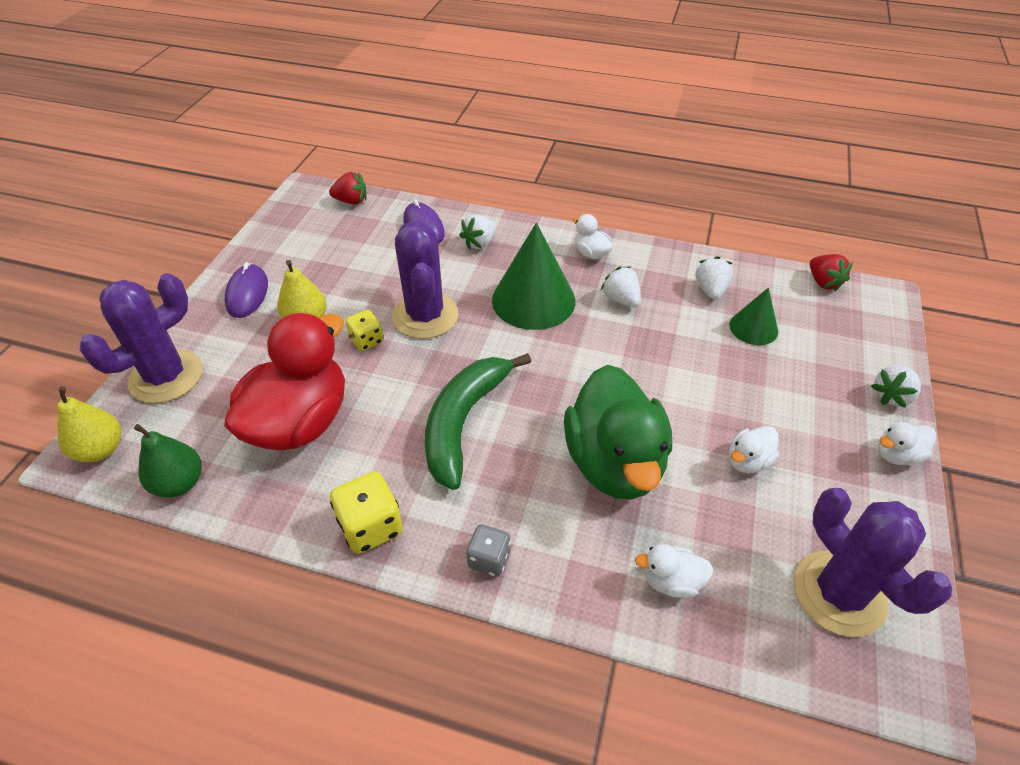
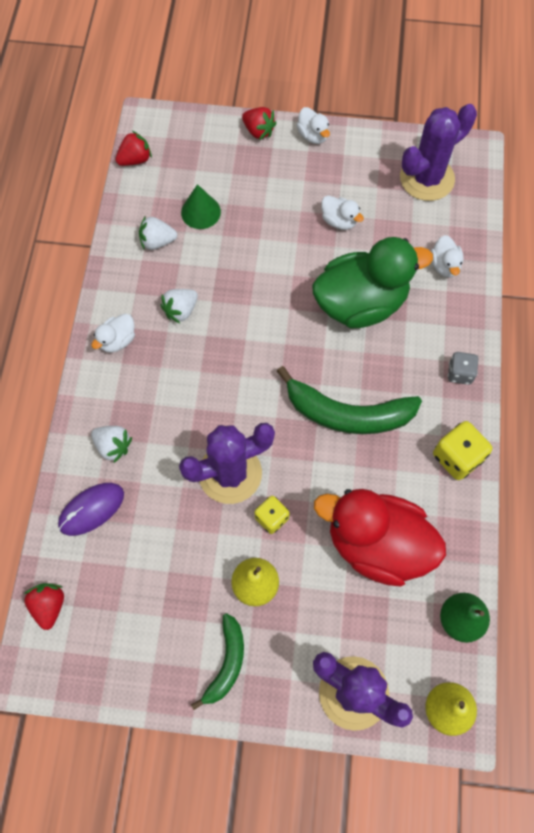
camera: 100 degrees left, 20 degrees up
purple mouse [225,262,268,318] -> green banana [191,613,244,710]
green cone [492,223,576,330] -> none
white strawberry [871,365,921,408] -> red strawberry [242,107,276,140]

